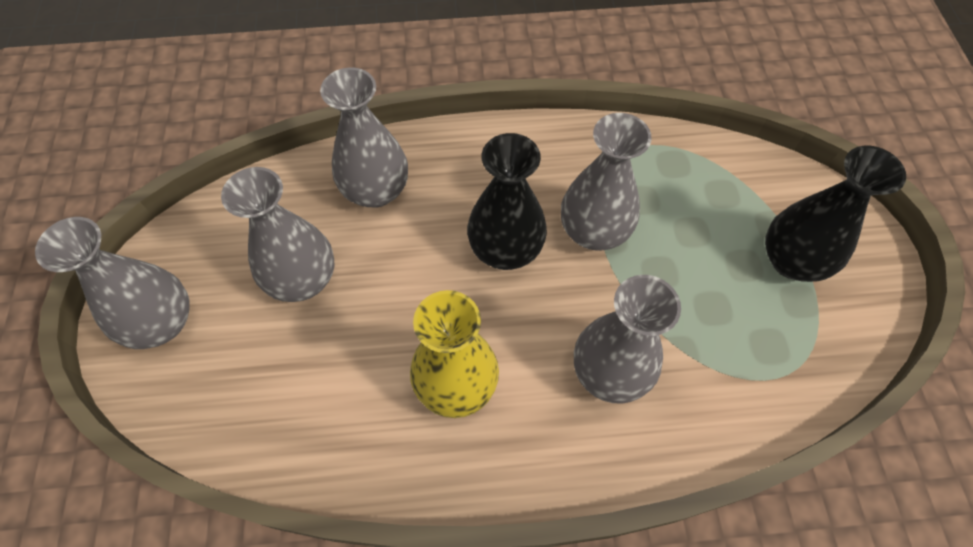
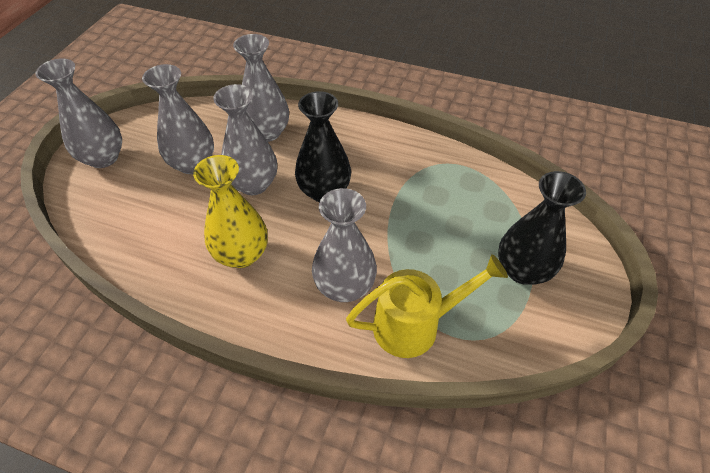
camera: 25 degrees right, 10 degrees down
grey vase [561,113,652,251] -> grey vase moved to [213,84,277,195]
none -> yellow watering can [346,254,508,358]

